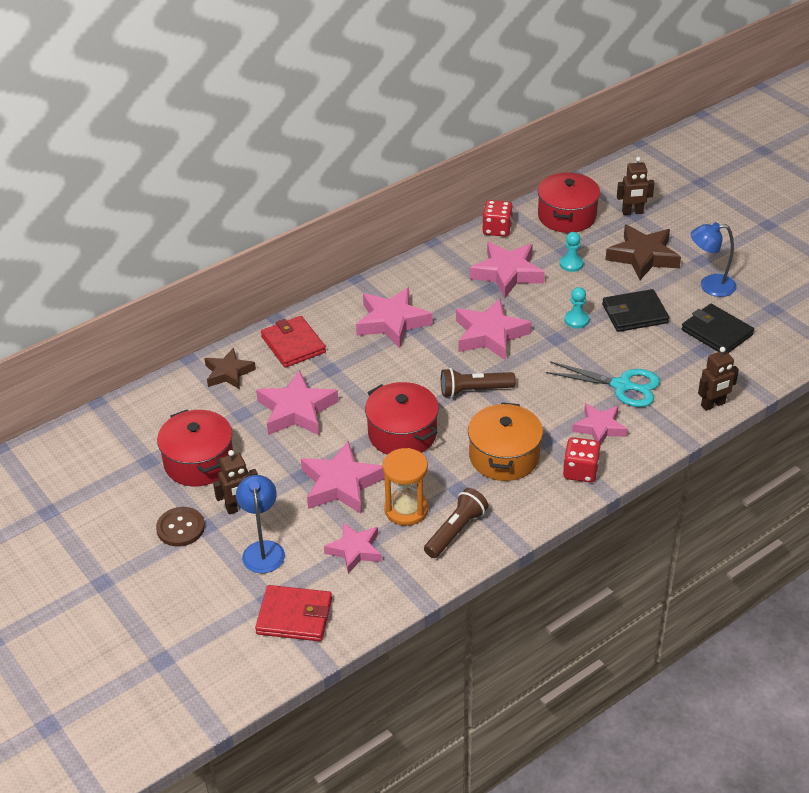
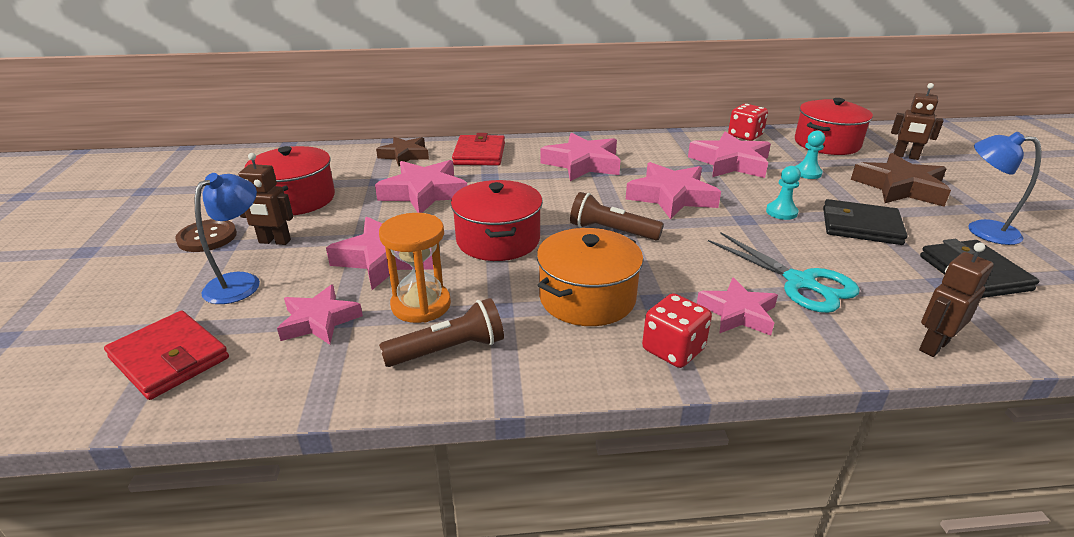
camera: 30 degrees right, 10 degrees down
brown robot [698,347,739,411] -> brown robot turned 135 degrees clockwise [919,243,994,357]

